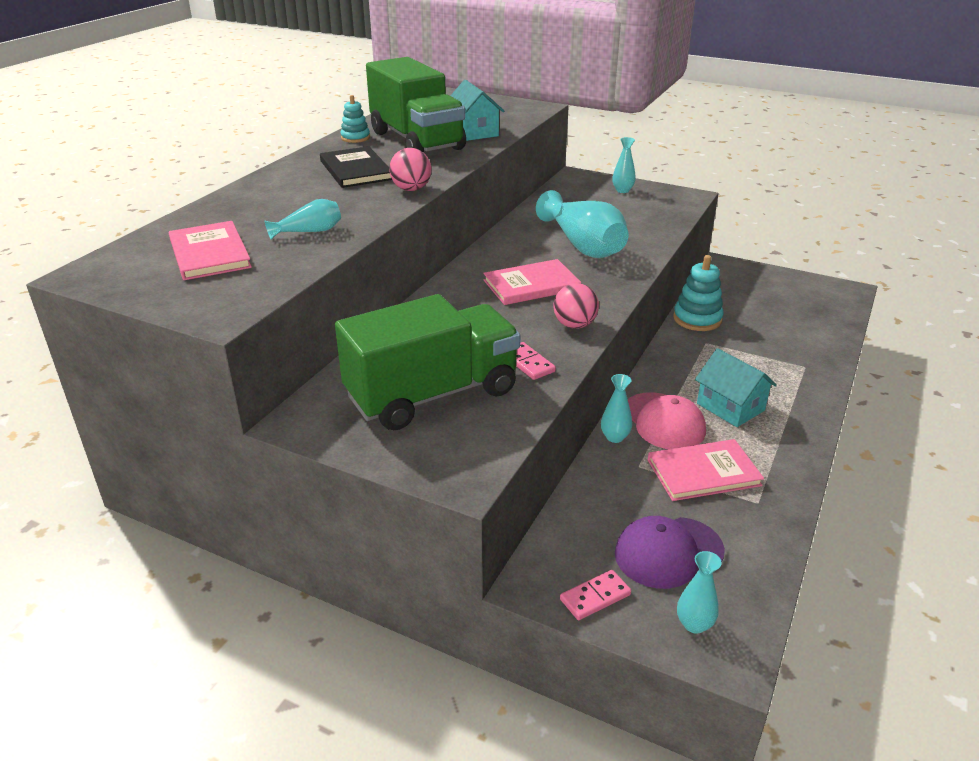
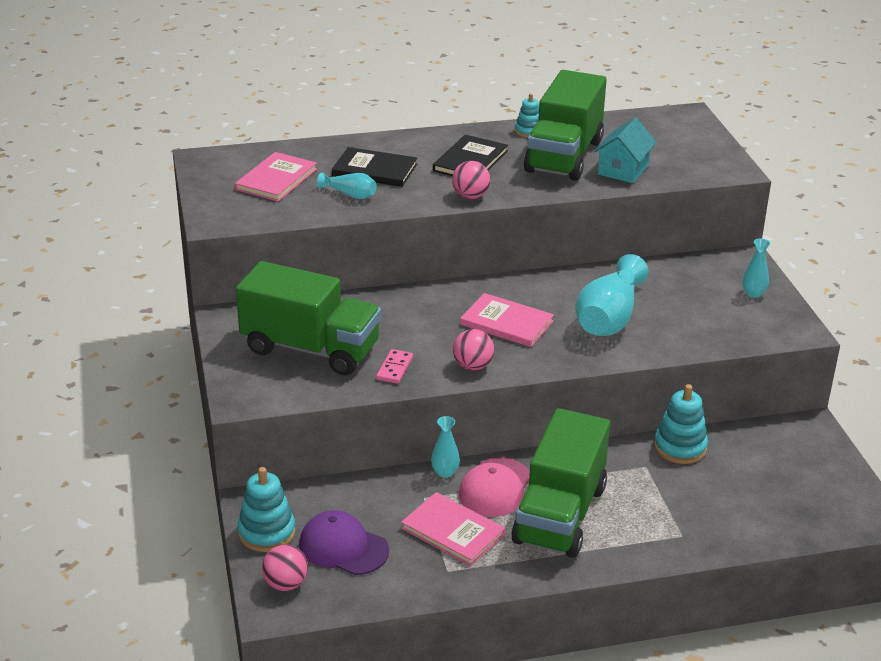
camera: 50 degrees right, 0 degrees up
pink domino [560,570,631,620] -> turquoise stacking toy [237,467,296,552]
turquoise vase [677,551,722,634] -> pink ball [262,544,308,591]
turquoise house [695,348,777,427] -> green truck [512,408,610,558]
none -> black book [332,147,417,187]

